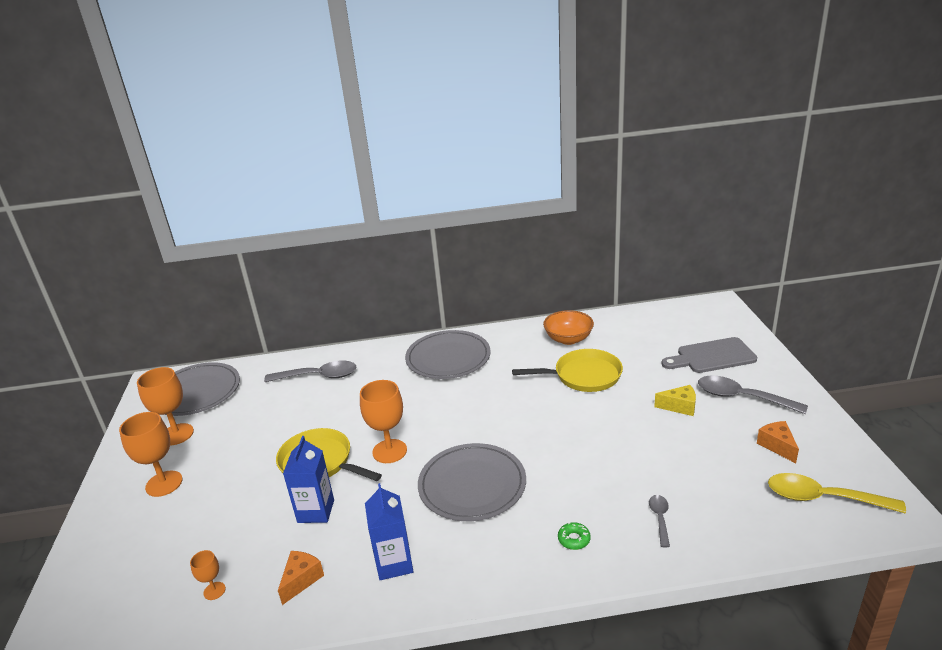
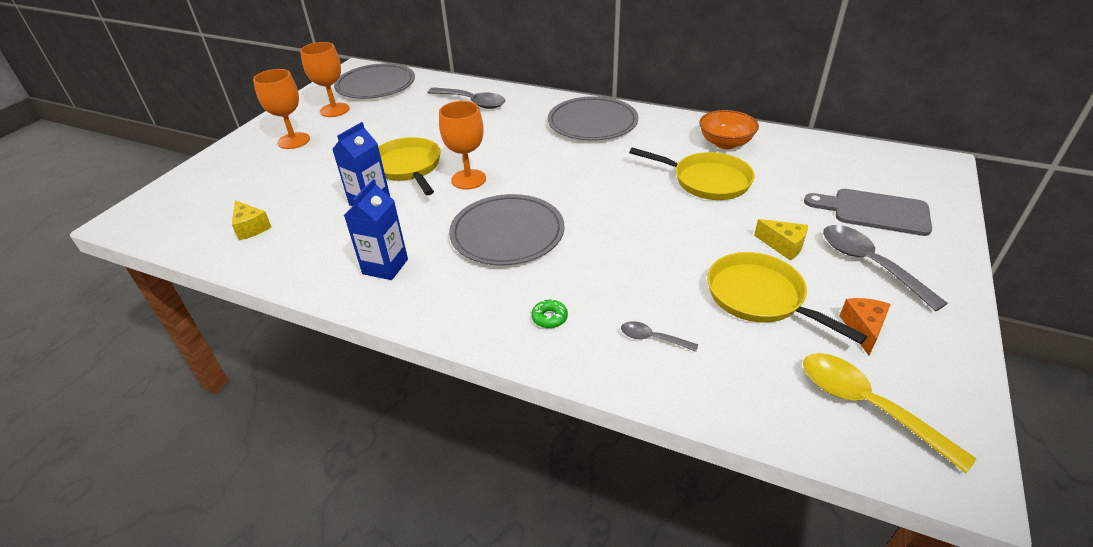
camera: 30 degrees right, 10 degrees up
orange goblet [190,550,226,600] -> yellow cheese [232,200,272,240]
orange cheese [278,551,324,605] -> none
grey spoon [649,495,670,547] -> grey spoon turned 105 degrees counterclockwise [621,321,698,352]
none -> yellow pan [707,252,867,344]

